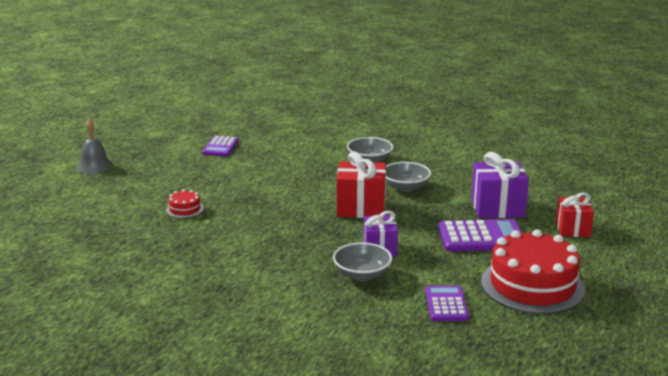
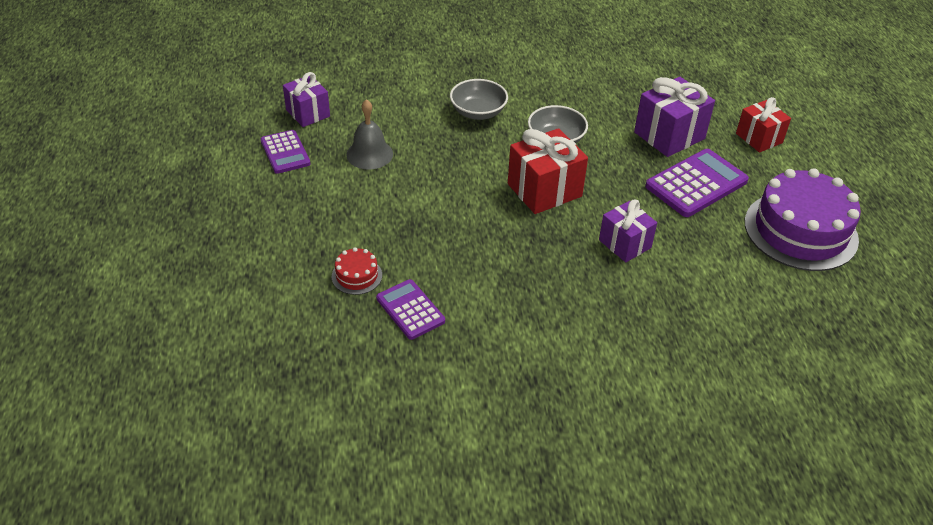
camera: 35 degrees left, 20 degrees up
grey bell [76,119,113,174] -> grey bell moved to [346,99,393,170]
grey bowl [333,242,392,281] -> none
purple calculator [425,286,469,321] -> purple calculator moved to [376,279,445,340]
red cake [481,229,585,314] -> purple cake [745,168,861,271]
none -> purple gift [283,72,330,127]

